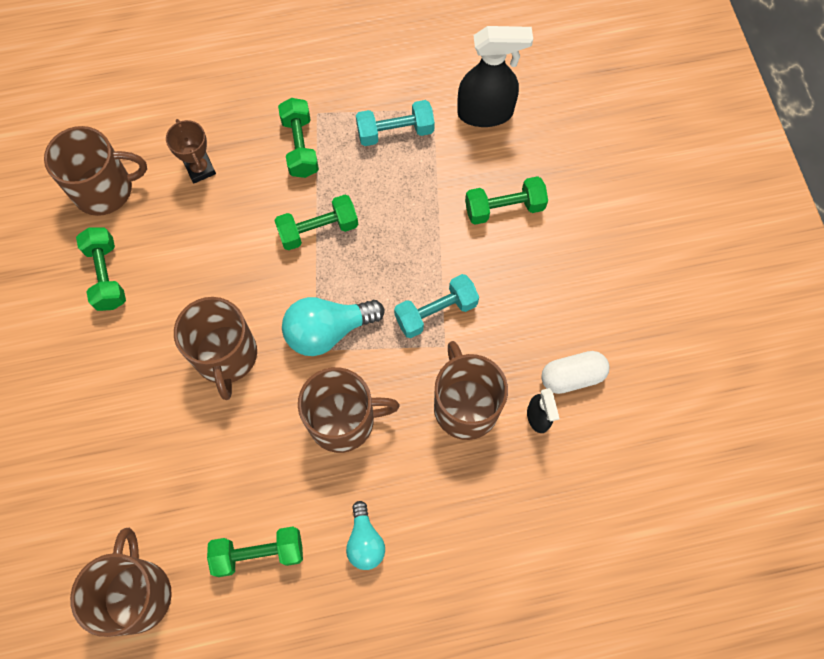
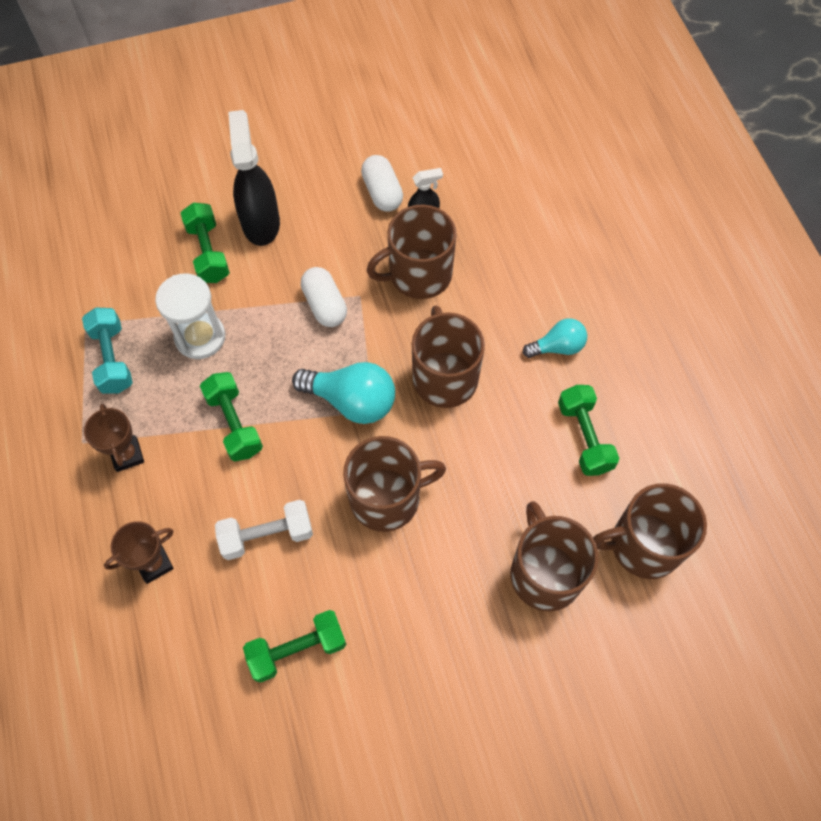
camera: 95 degrees left, 5 degrees down
brown mug [44,126,147,216] -> brown mug moved to [511,501,599,611]
green dumbbell [278,98,319,178] -> brown trophy [84,403,144,472]
turquoise light bulb [282,297,384,356] -> turquoise light bulb turned 45 degrees counterclockwise [292,362,395,424]
turquoise dumbbell [394,274,479,338] -> white capsule [301,267,347,327]
black spray bottle [457,26,533,127] -> black spray bottle moved to [228,110,280,246]
none -> white hourglass [155,273,225,359]
none -> white dumbbell [215,500,313,560]

